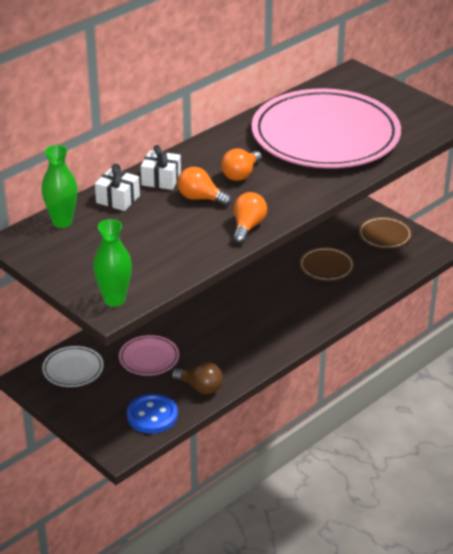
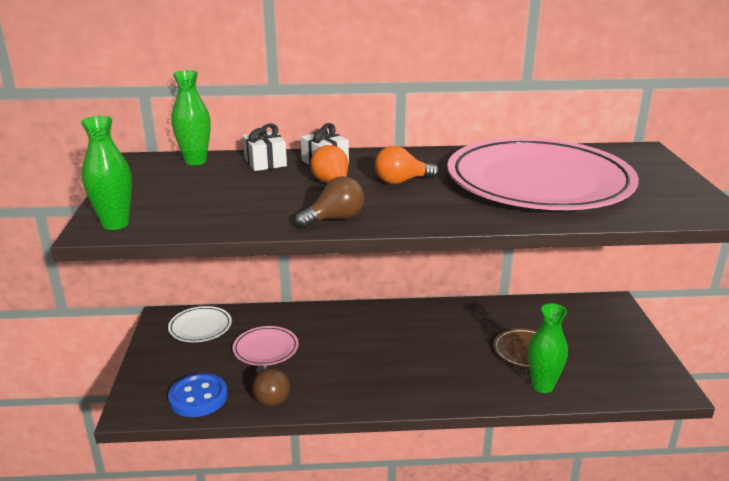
camera: 40 degrees right, 10 degrees down
orange light bulb [233,192,267,244] -> brown light bulb [295,176,364,228]
brown plate [358,217,412,249] -> none
none -> green vase [528,303,568,393]

